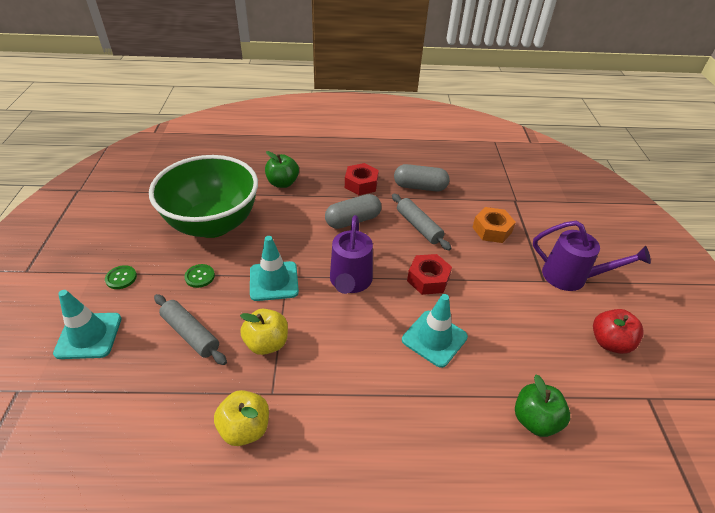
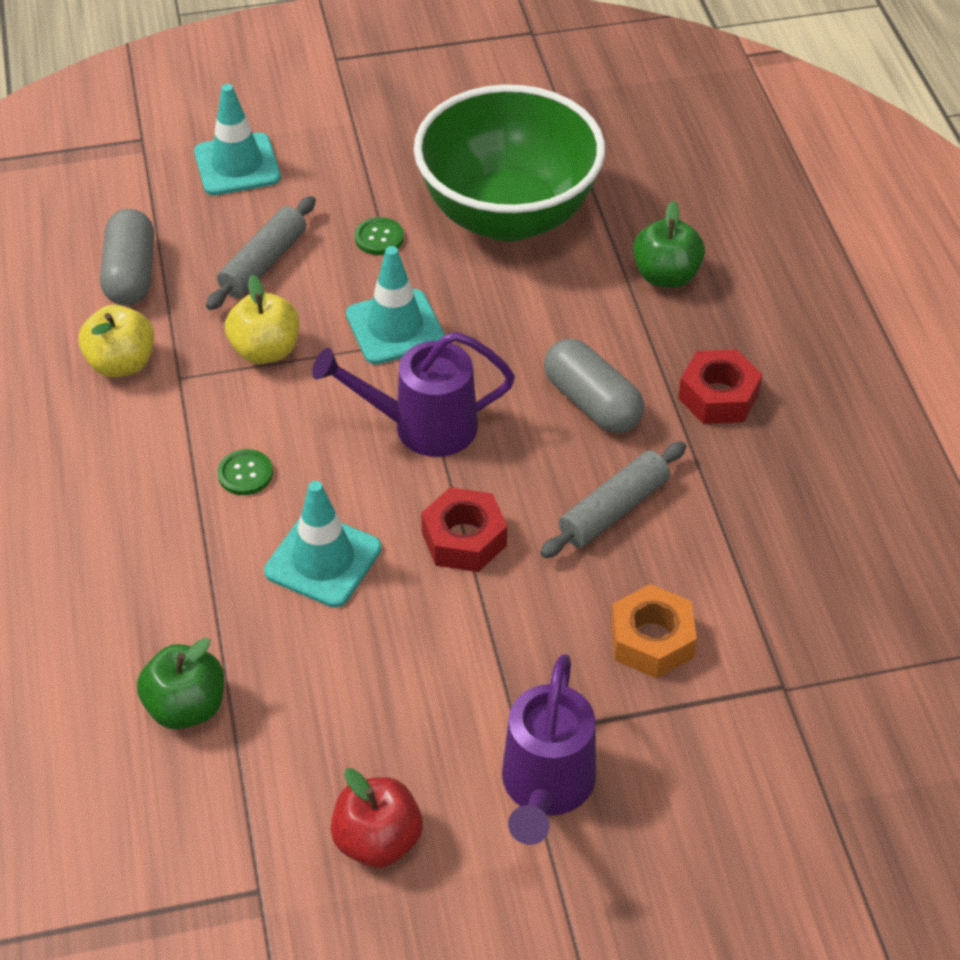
camera: 80 degrees right, 5 degrees up
green button [105,265,137,289] -> green button moved to [217,449,273,495]
grey capsule [394,164,449,191] -> grey capsule moved to [100,209,154,305]

